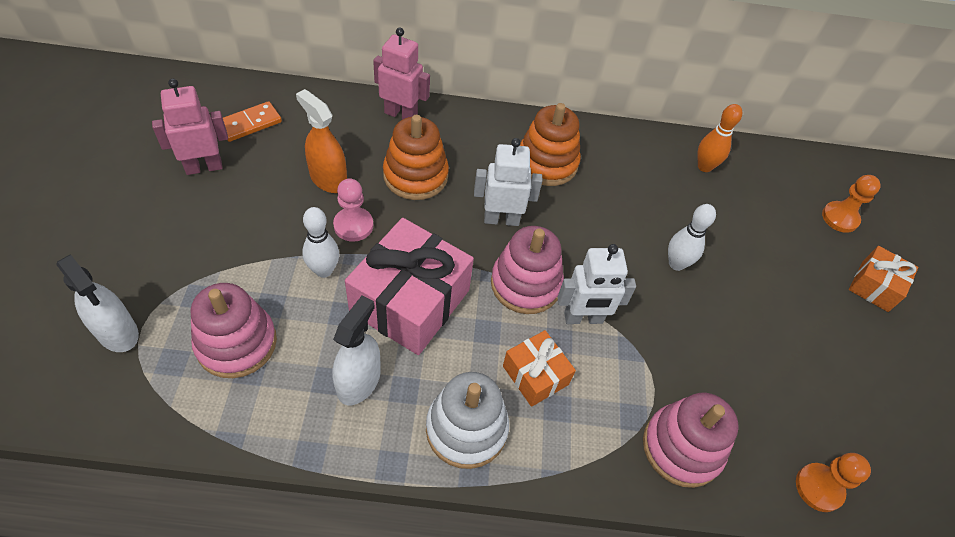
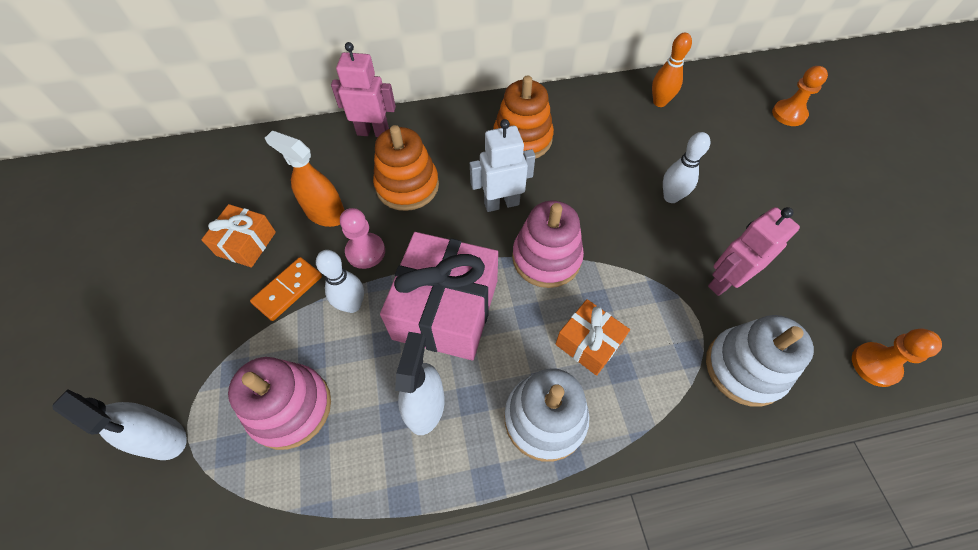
camera: 10 degrees left, 5 degrees up
pink robot [152,78,228,175] -> pink robot moved to [708,207,800,296]
orange domino [223,101,282,142] -> orange domino moved to [250,257,322,321]
white robot [557,244,636,324] -> none
pink stacking toy [643,393,739,488] -> white stacking toy [706,315,814,407]
orange gift [849,246,918,312] -> orange gift moved to [201,204,276,267]

